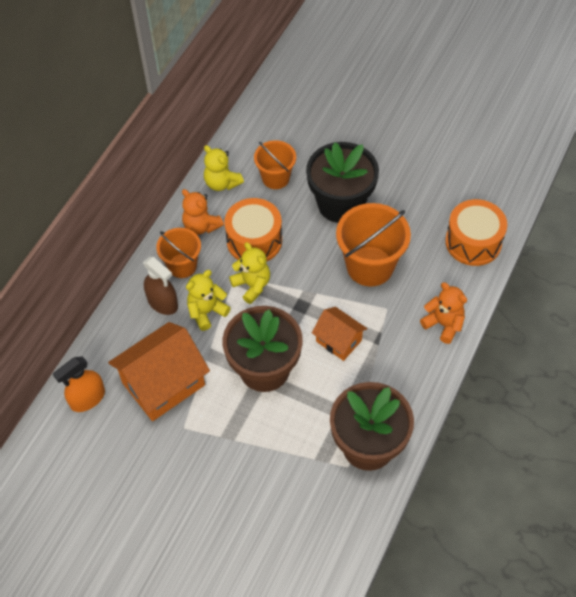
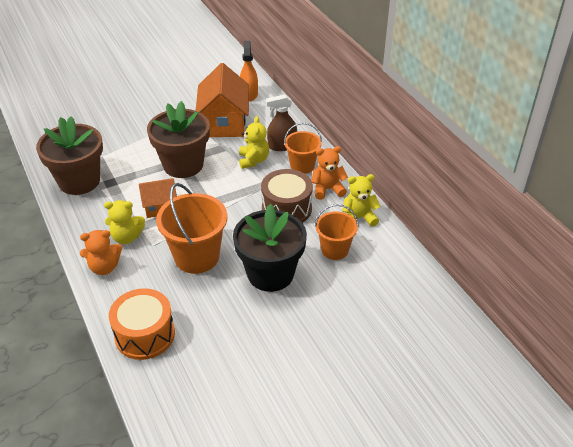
camera: 125 degrees right, 15 degrees down
orange drum [224,198,282,261] -> brown drum [261,169,313,223]
yellow teddy bear [229,242,270,304] -> yellow teddy bear moved to [104,200,145,244]

